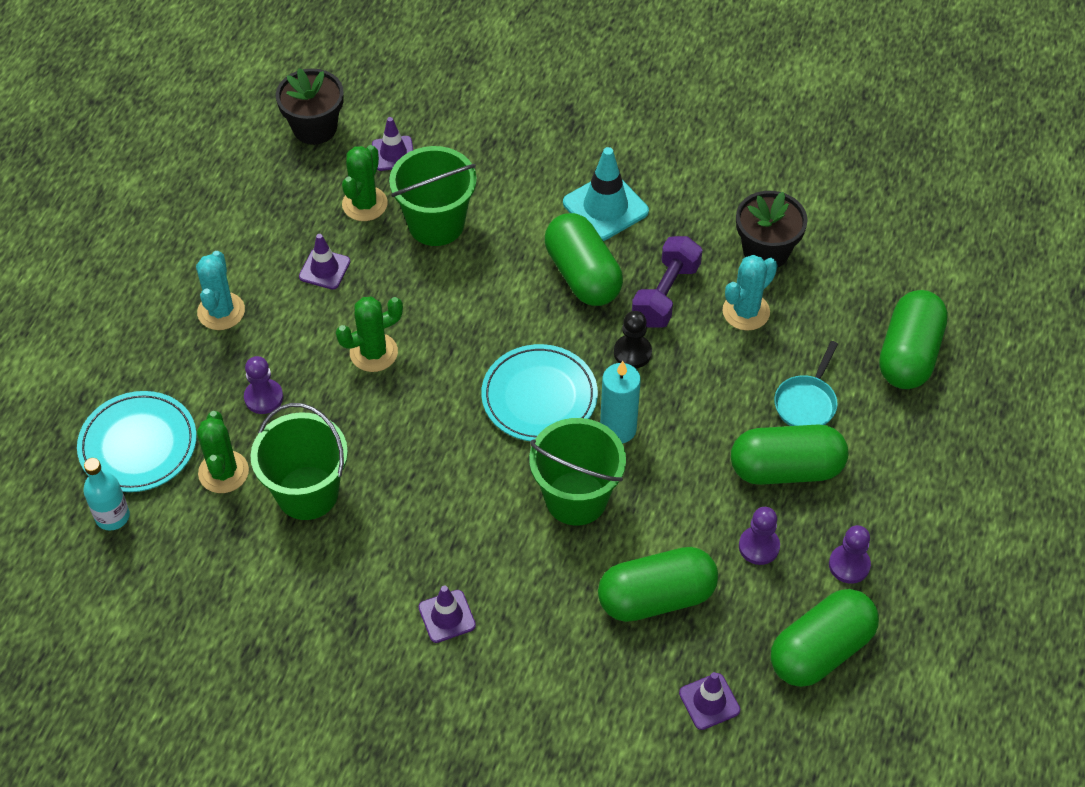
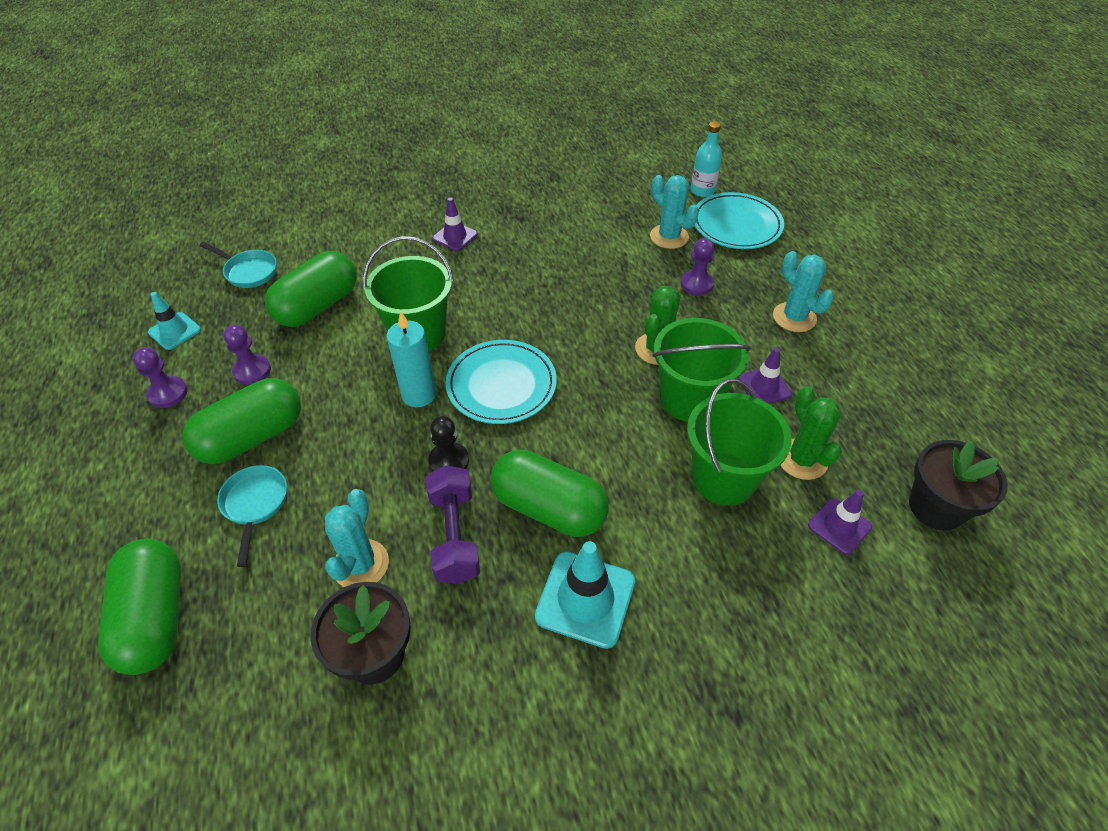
camera: 145 degrees right, 5 degrees down
green cactus [197,411,249,493] -> turquoise cactus [650,175,699,249]
green bucket [250,403,348,520] -> green bucket moved to [652,318,751,422]
purple traffic cone [679,672,740,730] -> turquoise pan [200,242,277,288]
green capsule [771,589,879,687] -> turquoise traffic cone [148,292,201,350]

